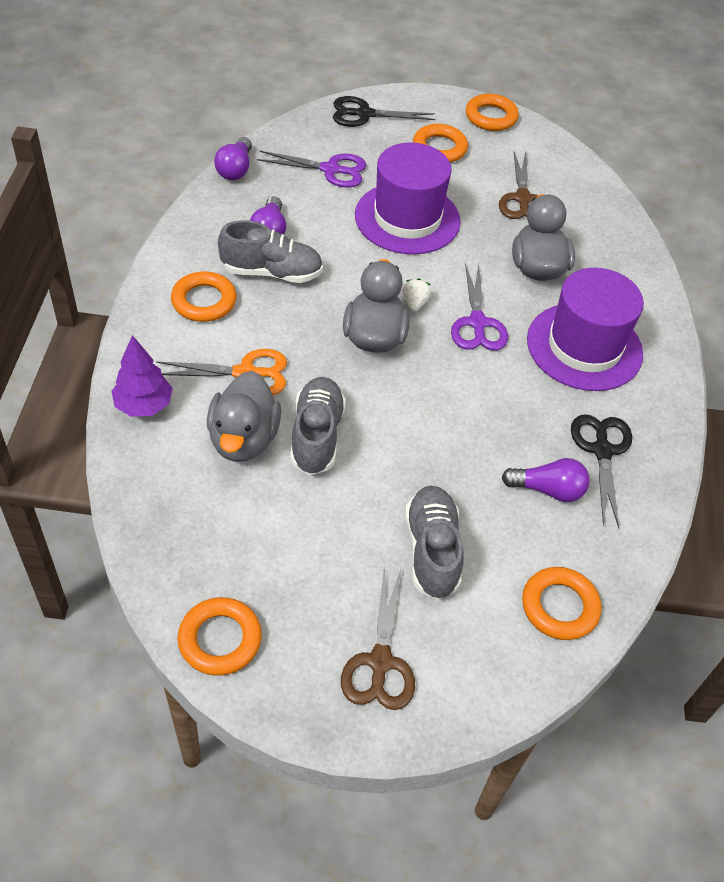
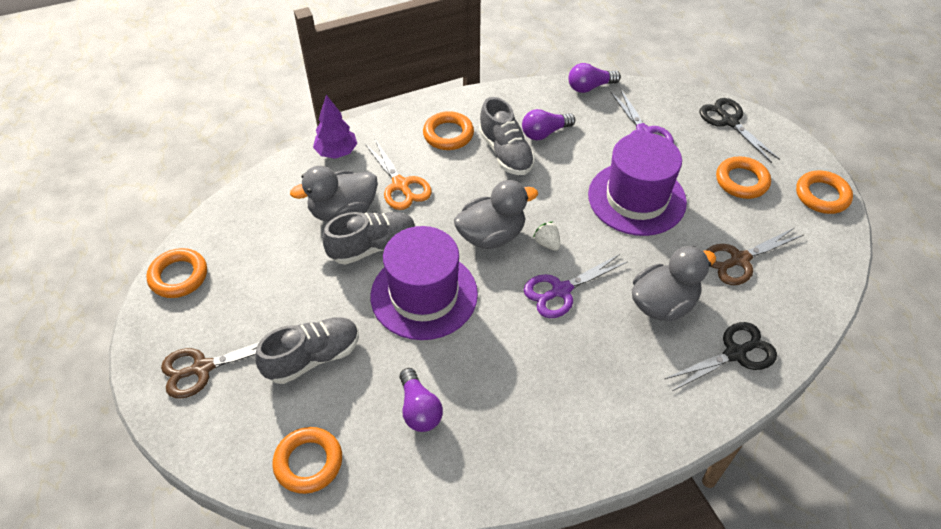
camera: 65 degrees right, 0 degrees up
white strawberry [403,278,431,312] -> white strawberry turned 105 degrees counterclockwise [533,222,560,251]
purple hat [527,268,644,391] -> purple hat moved to [371,226,478,340]
black scissors [571,414,632,528] -> black scissors moved to [665,322,777,391]

